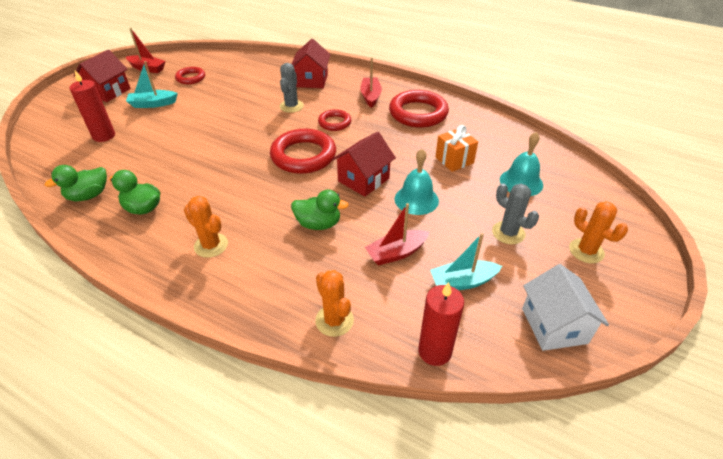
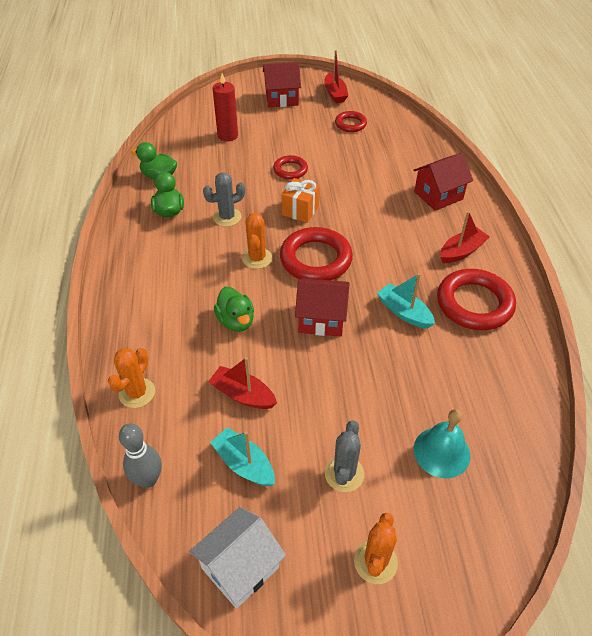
camera: 55 degrees right, 5 degrees up
turquoise boat [126,61,178,108] -> turquoise boat moved to [377,273,435,329]
orange cactus [184,196,228,258] -> orange cactus moved to [242,213,272,269]
grey cactus [279,63,304,113] -> grey cactus moved to [203,172,245,227]
red ring [318,109,351,131] -> red ring moved to [273,155,308,180]
turquoise bell [394,149,439,215] -> none
red candle [418,282,464,366] -> grey bowling pin [119,423,162,488]
orange gift [435,125,478,172] -> orange gift moved to [282,178,320,223]

